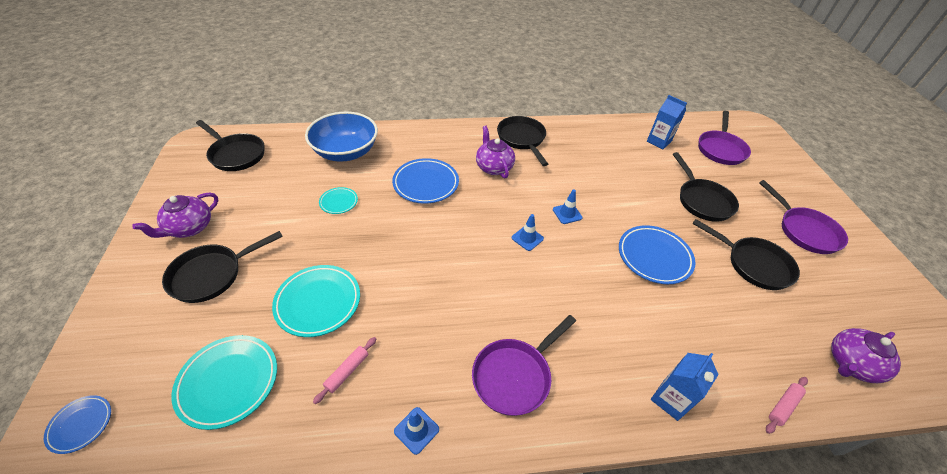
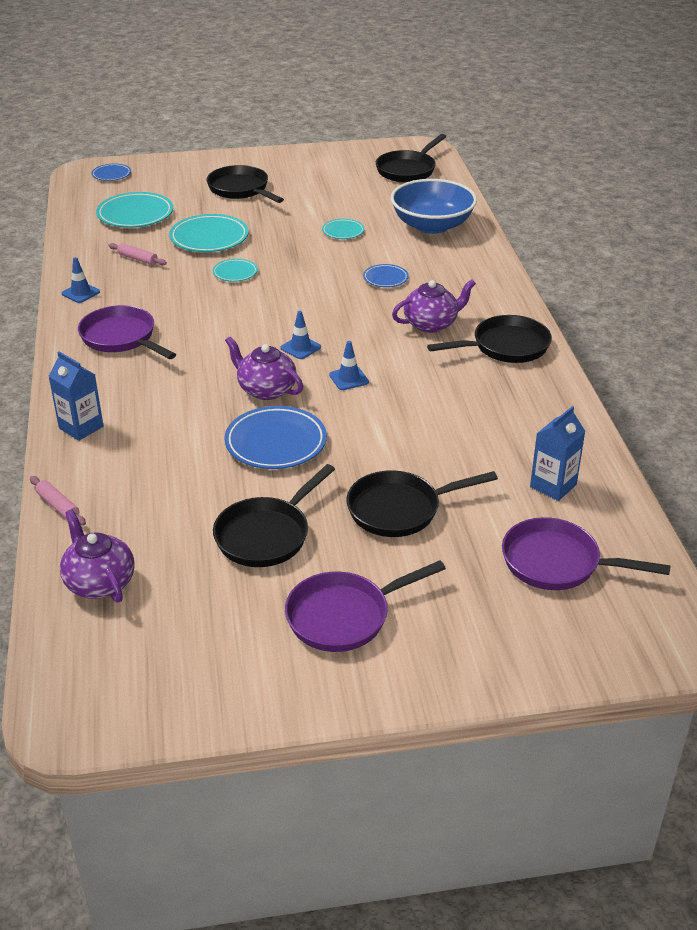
camera: 90 degrees right, 10 degrees down
purple teapot [132,193,218,238] -> purple teapot moved to [225,336,303,400]
blue plate [392,158,459,204] -> blue plate [363,264,409,287], size x0.54
none -> turquoise plate [213,259,258,282]

